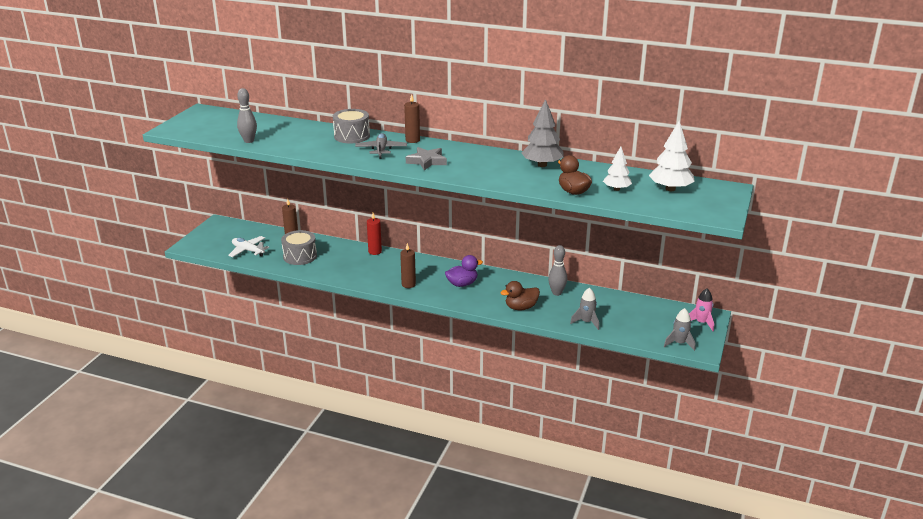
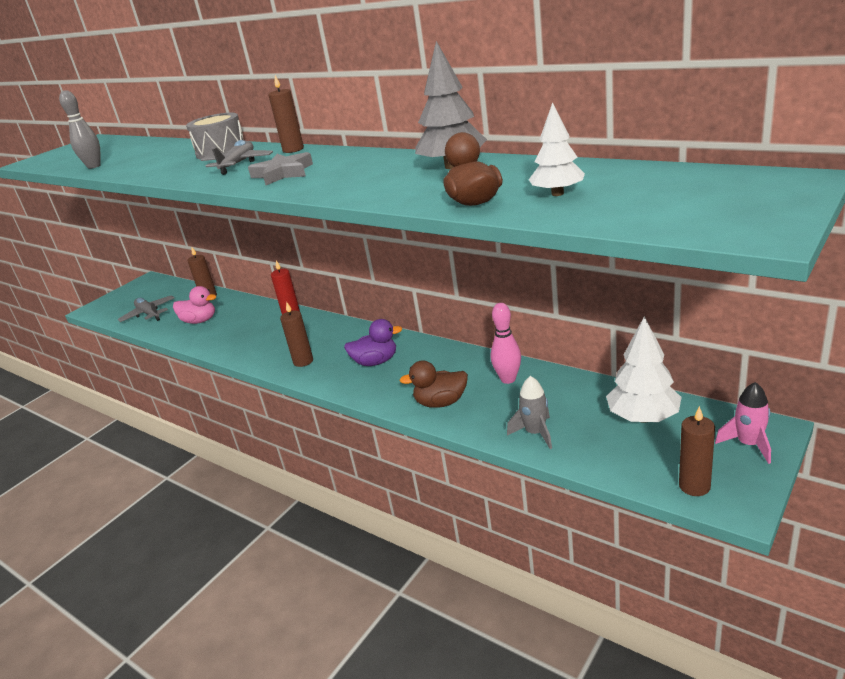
camera: 20 degrees right, 0 degrees up
white plane [228,236,269,257] -> grey plane [118,296,175,322]
grey drum [281,230,317,265] -> pink duck [173,286,216,324]
grey bowling pin [548,245,567,296] -> pink bowling pin [491,303,521,384]
white tree [649,121,695,191] -> white tree moved to [606,316,682,423]
grey rocket [664,308,695,351] -> brown candle [679,406,715,496]

